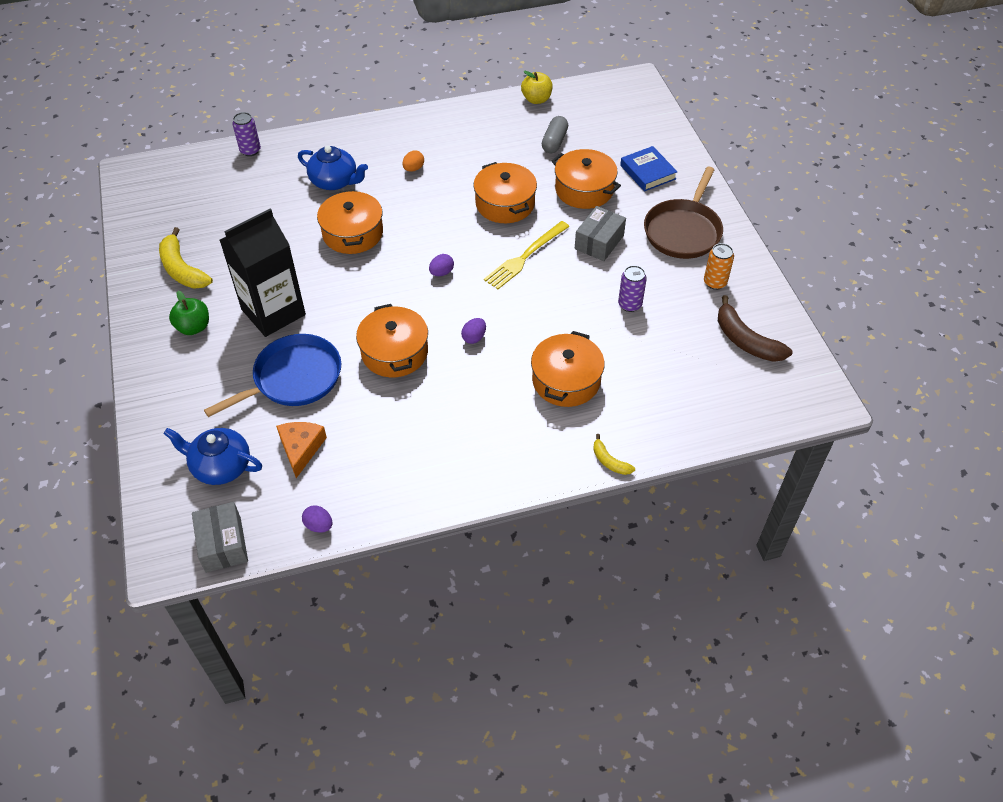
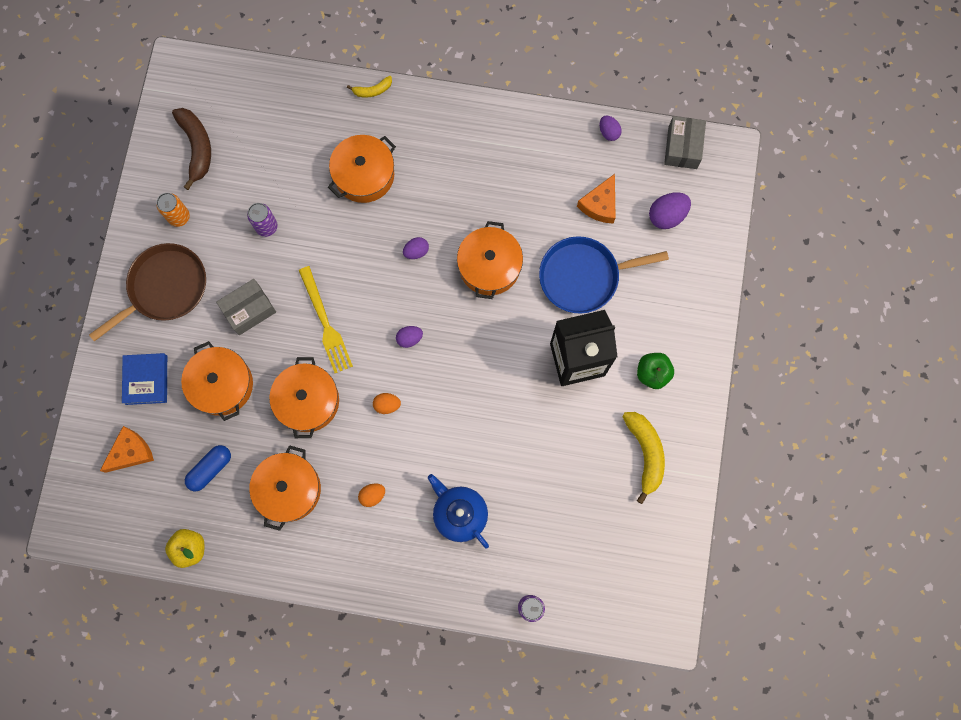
camera: 155 degrees left, 25 degrees up
blue teapot [163,428,262,485] -> purple egg [649,192,691,229]
orange pot [317,189,383,254] -> orange pot moved to [249,445,321,531]
yellow fork [484,221,569,289] -> yellow fork turned 90 degrees clockwise [299,266,353,373]
grey capsule [542,116,568,153] -> blue capsule [185,445,231,491]
yellow banana [593,434,635,475] -> yellow banana turned 90 degrees clockwise [347,76,392,98]
none -> orange cheese [100,426,154,473]
none -> orange egg [373,393,401,414]

